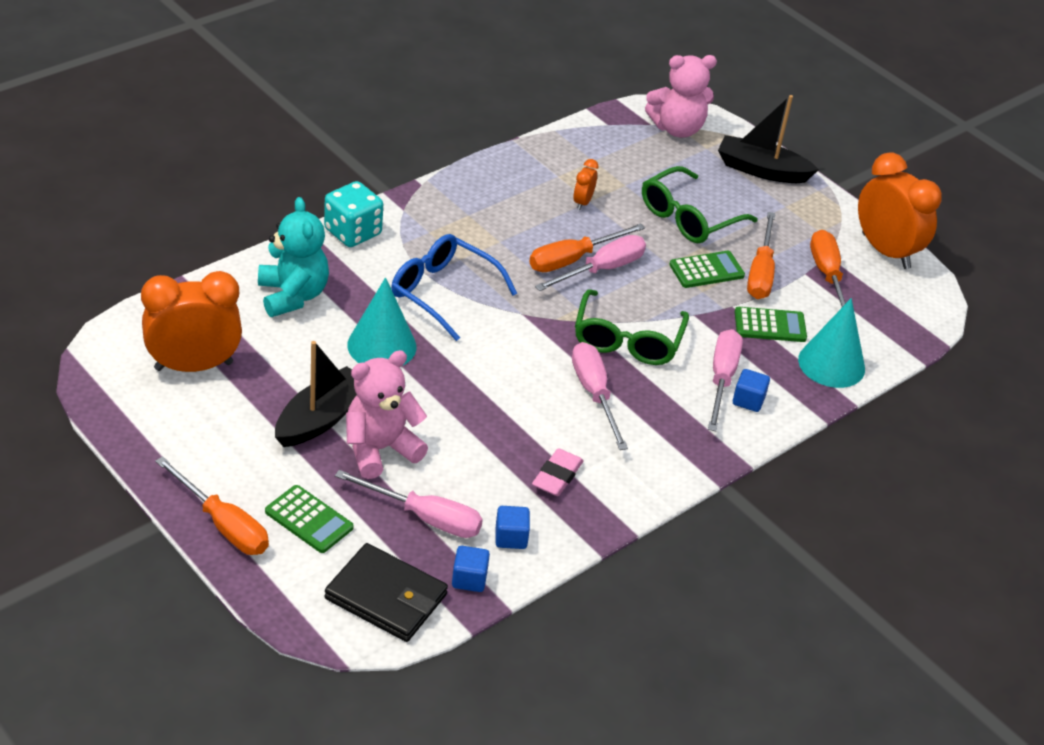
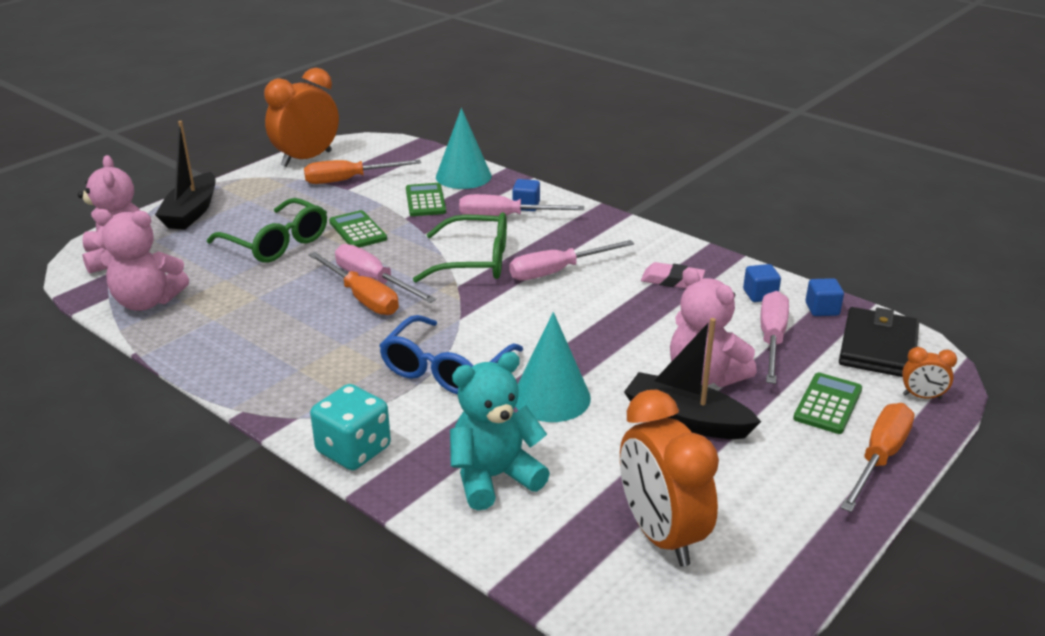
camera: 95 degrees left, 10 degrees down
orange clock [573,159,598,210] -> orange clock moved to [902,347,957,399]
orange screwdriver [747,212,775,299] -> none
none -> pink teddy bear [93,209,189,311]

